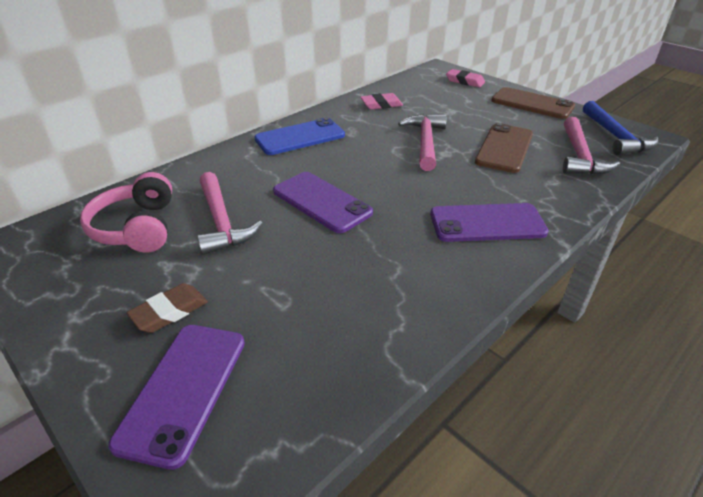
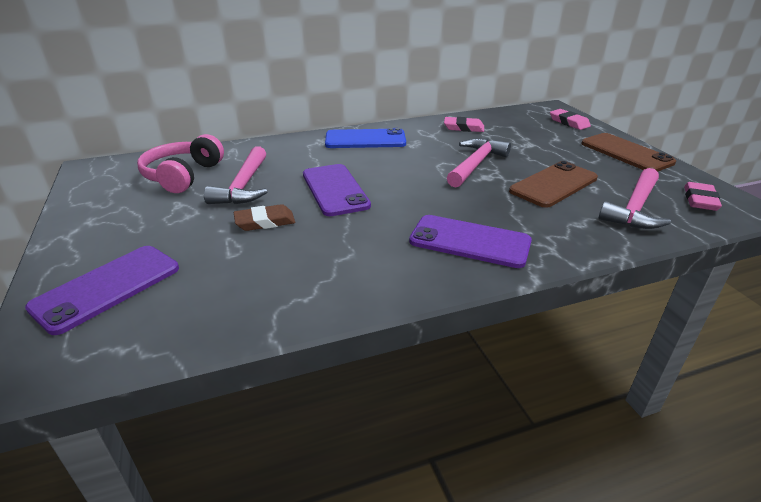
camera: 25 degrees right, 5 degrees down
brown eraser [126,283,208,333] -> brown eraser moved to [234,204,295,231]
blue hammer [583,101,658,155] -> pink eraser [684,182,722,211]

